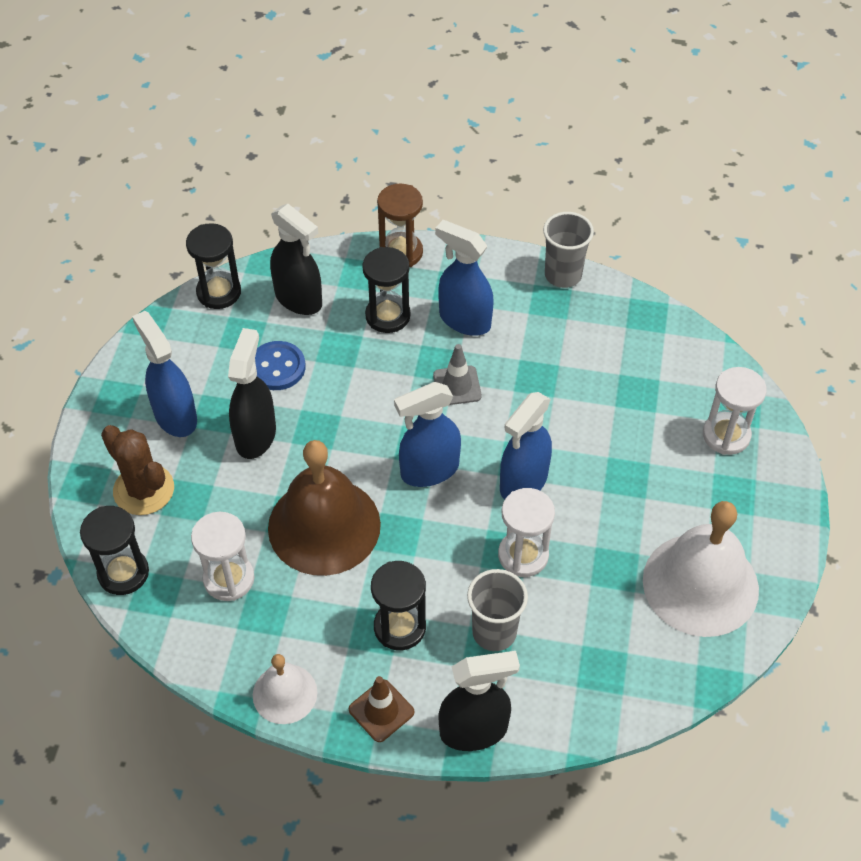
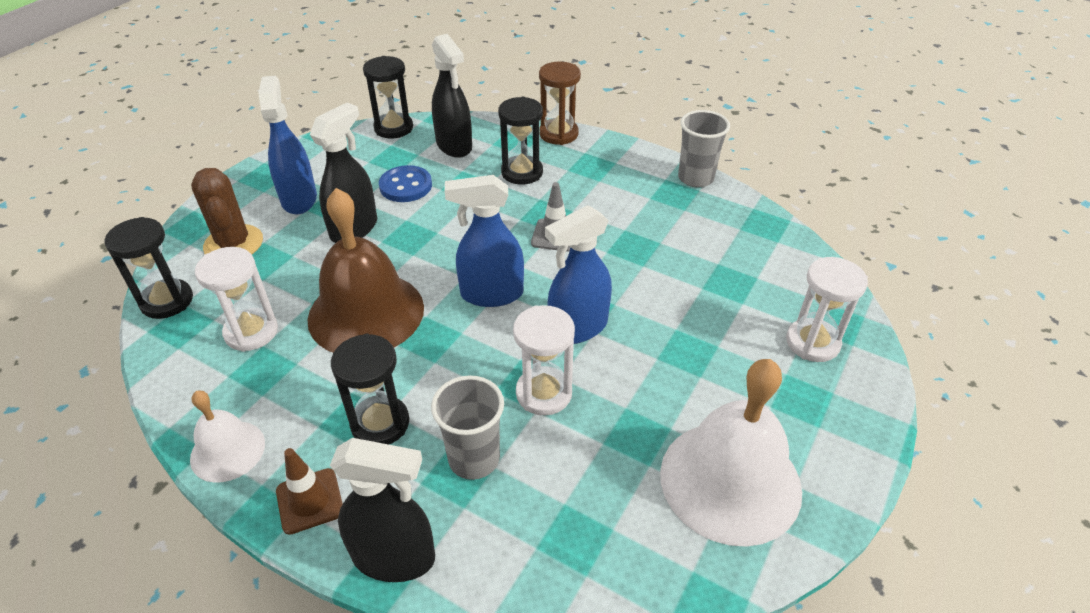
camera: 20 degrees right, 10 degrees down
blue spray bottle [435,220,494,336] -> none

